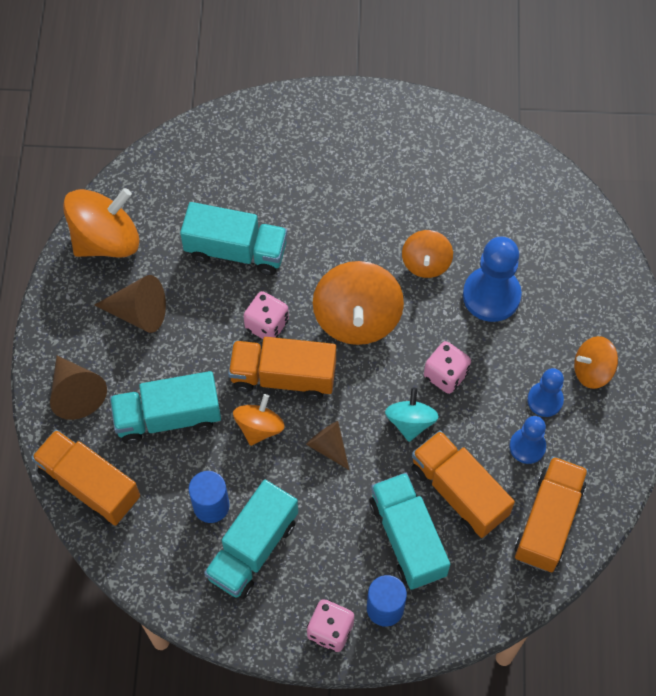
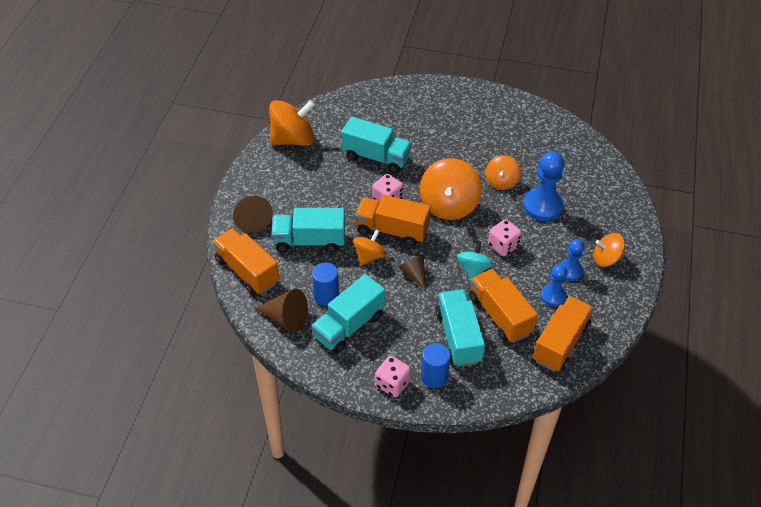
camera: 10 degrees right, 15 degrees down
brown cone [94,275,166,333] -> brown cone moved to [255,289,308,332]

